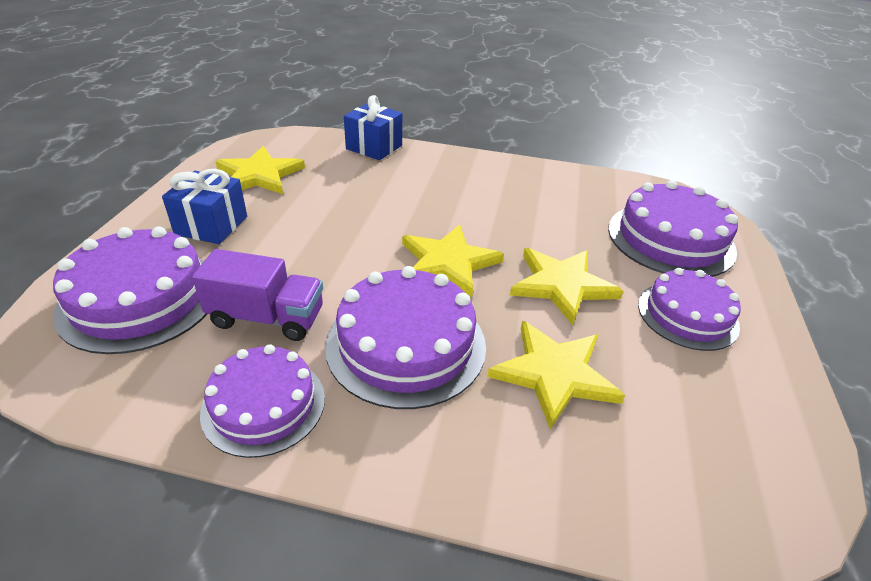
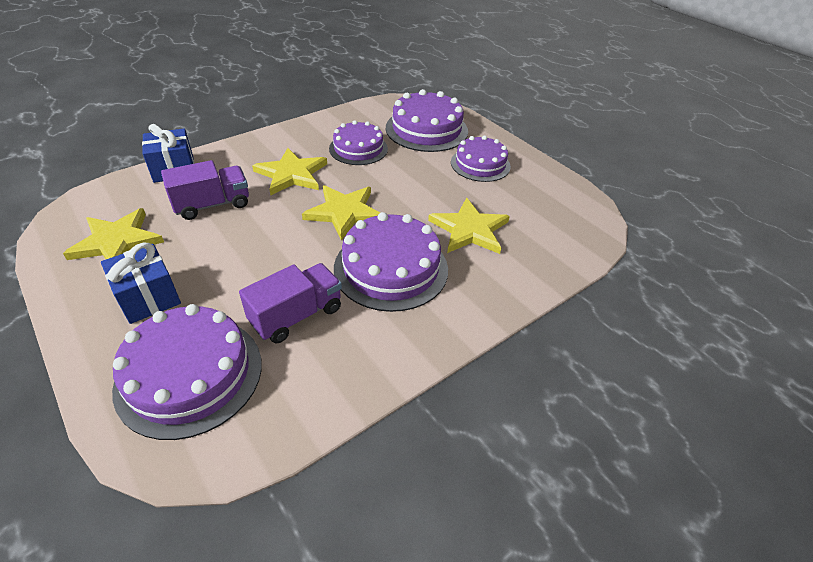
camera: 50 degrees left, 5 degrees up
purple cake [200,344,325,458] -> purple cake moved to [329,120,388,165]
yellow star [510,248,623,325] -> yellow star moved to [252,148,327,195]
none -> purple truck [161,160,249,220]

